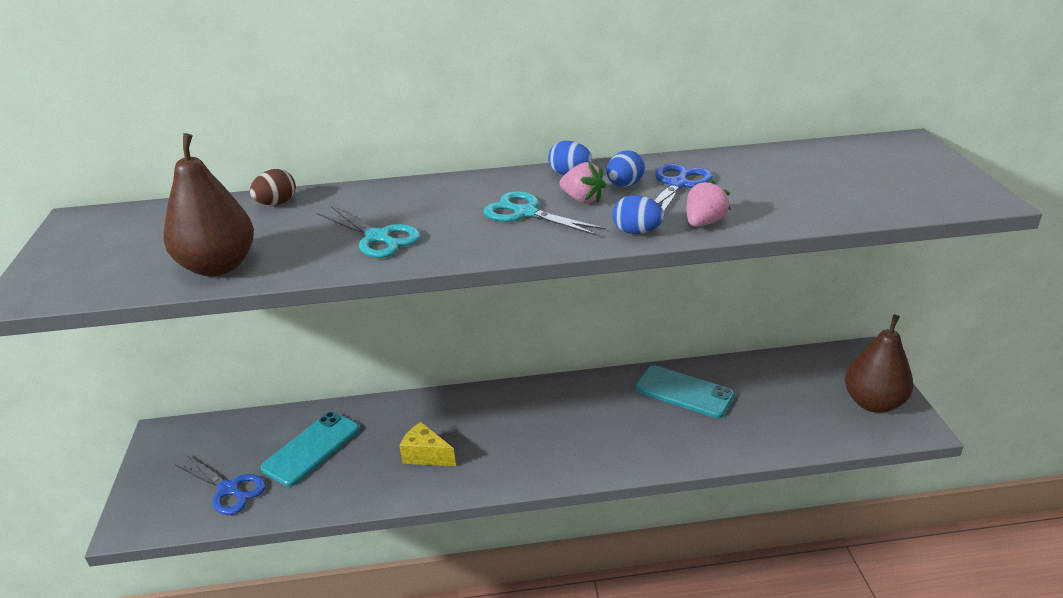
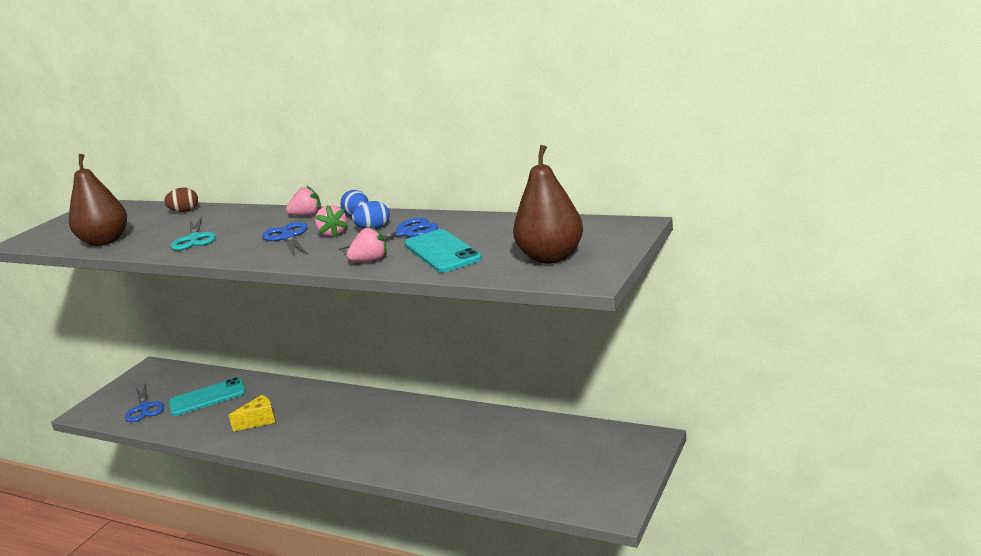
camera: 35 degrees right, 10 degrees down
yellow cheese [400,422,456,466] -> yellow cheese turned 90 degrees clockwise [228,395,276,431]
turquoise scissors [483,191,606,236] -> blue scissors [262,222,308,256]
blue egg [612,195,664,234] -> none
turquoise phone [635,365,735,418] -> turquoise phone moved to [404,229,482,272]
brown pear [845,314,913,413] -> brown pear moved to [513,145,583,264]
none -> pink strawberry [286,185,321,216]

